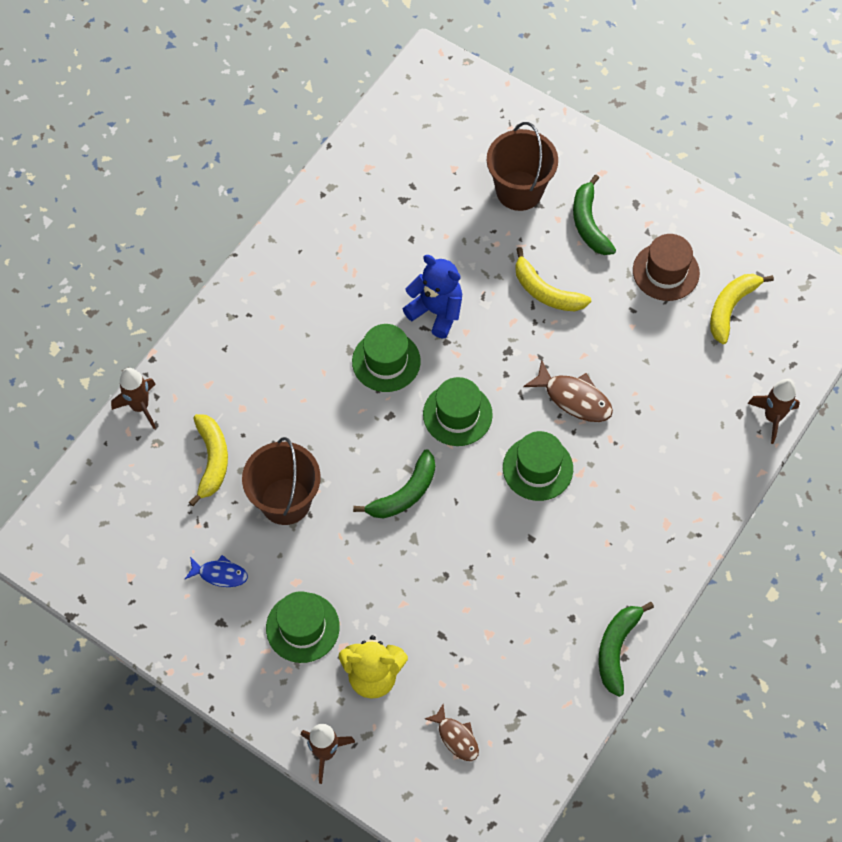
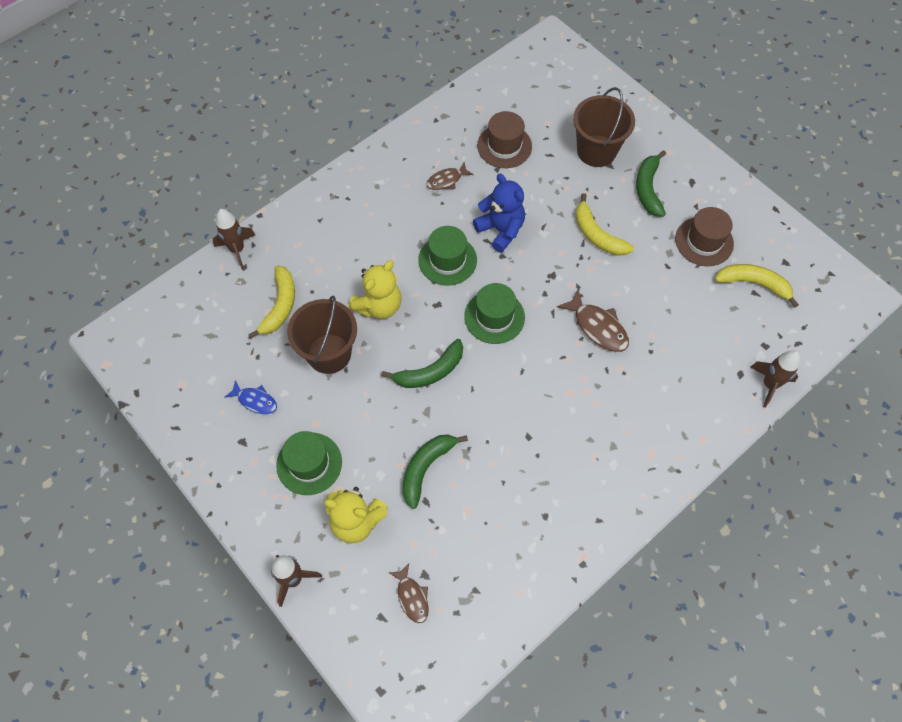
camera: 15 degrees right, 0 degrees up
green hat [503,431,573,501] -> none
green banana [599,602,654,697] -> green banana moved to [402,434,468,509]
yellow banana [710,274,774,344] -> yellow banana turned 60 degrees clockwise [715,264,799,308]
none -> yellow teddy bear [349,260,401,319]
none -> brown fish [427,162,474,190]
none -> brown hat [477,111,532,168]

